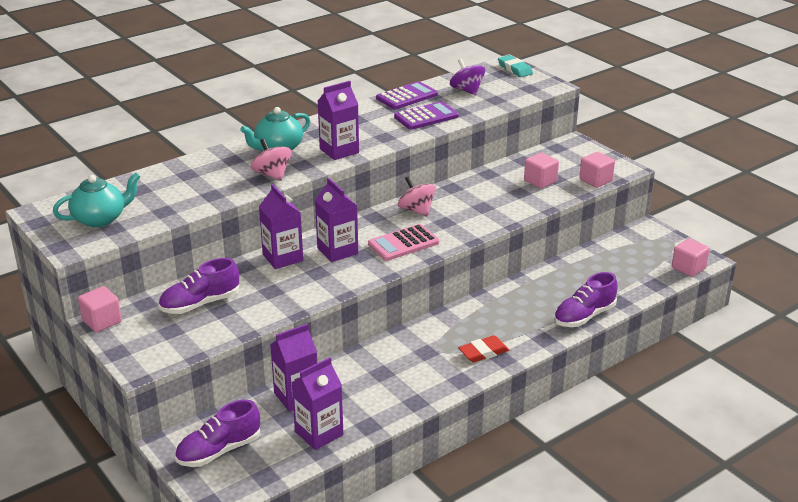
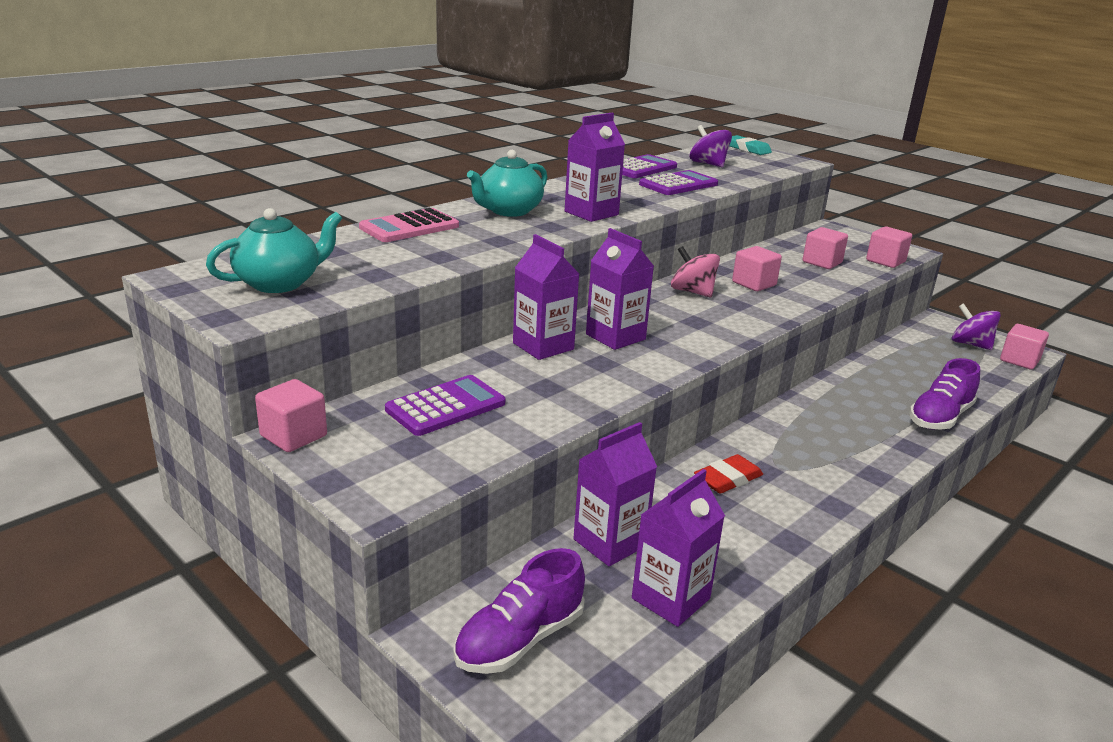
camera: 10 degrees left, 5 degrees down
purple shoe [159,258,239,314] -> purple calculator [385,375,505,436]
pink spinning top [251,139,292,181] -> none
pink calculator [368,224,439,261] -> pink calculator moved to [359,208,459,242]
red eraser [458,336,509,363] -> red eraser moved to [694,454,763,494]
none -> pink cube [732,246,782,291]
none -> purple spinning top [952,303,1001,350]

